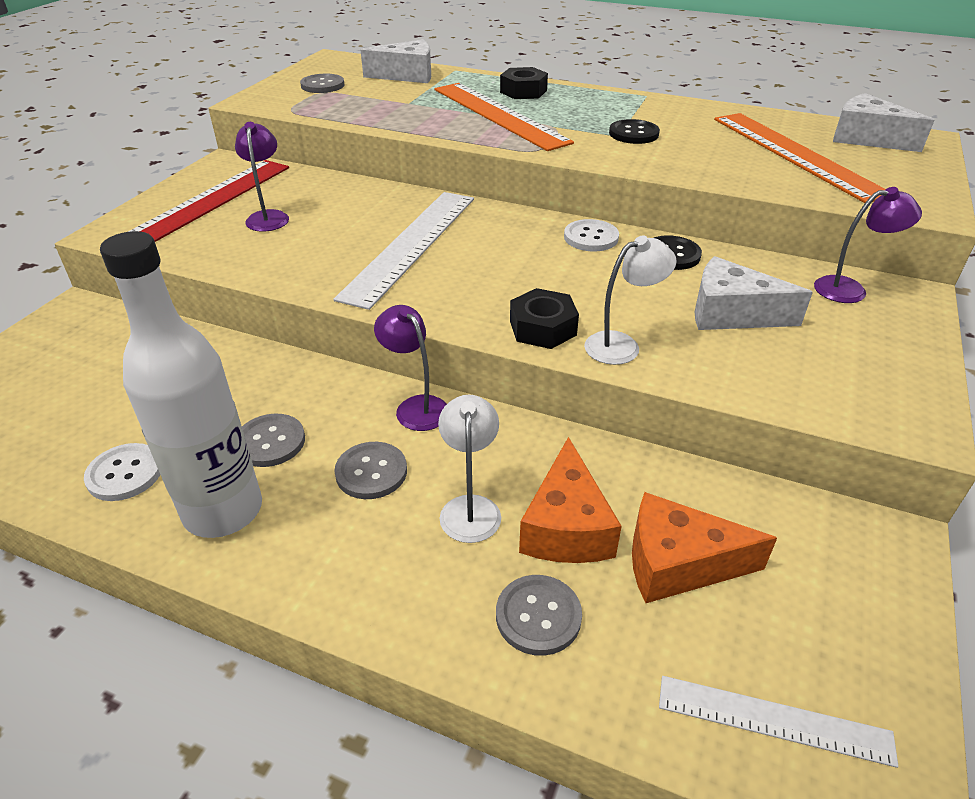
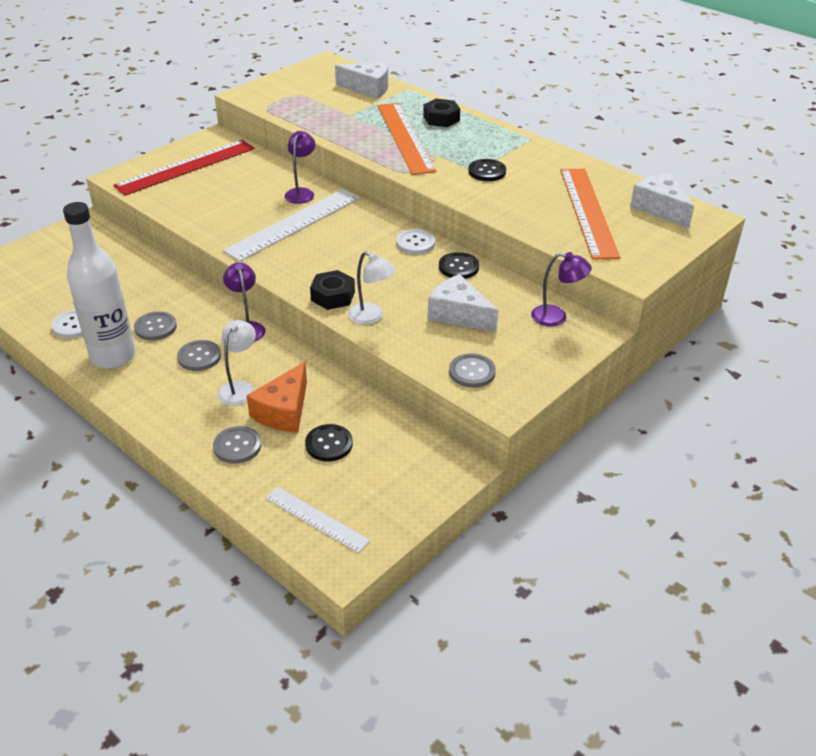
camera: 20 degrees right, 0 degrees up
purple lamp [235,122,289,232] -> purple lamp moved to [285,131,316,204]
grey button [300,74,344,93] -> grey button moved to [449,353,496,388]
white lamp [584,235,677,365] -> white lamp turned 45 degrees clockwise [348,251,396,325]
orange cheese [632,492,777,603] -> black button [305,424,353,461]

